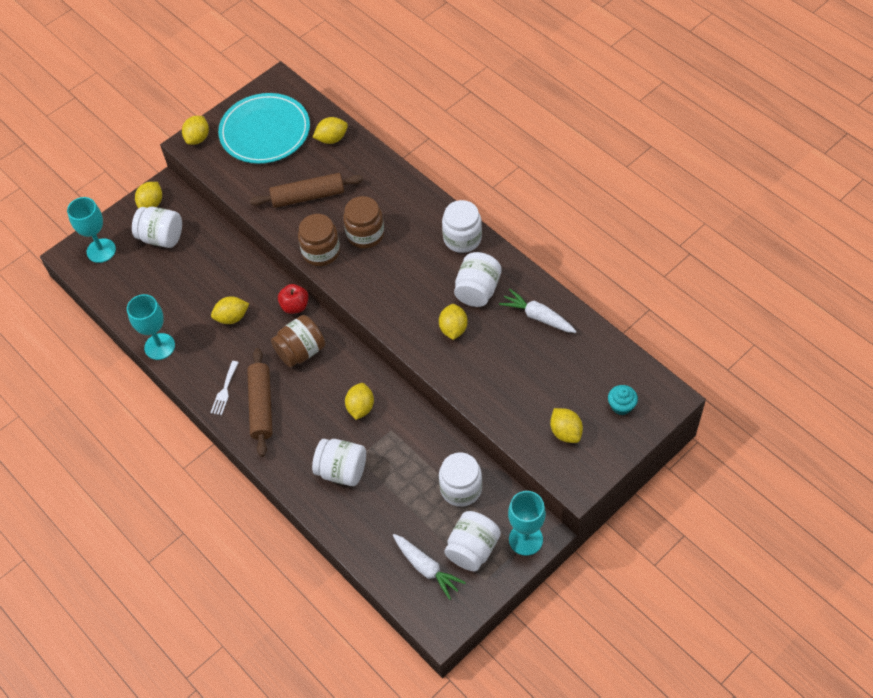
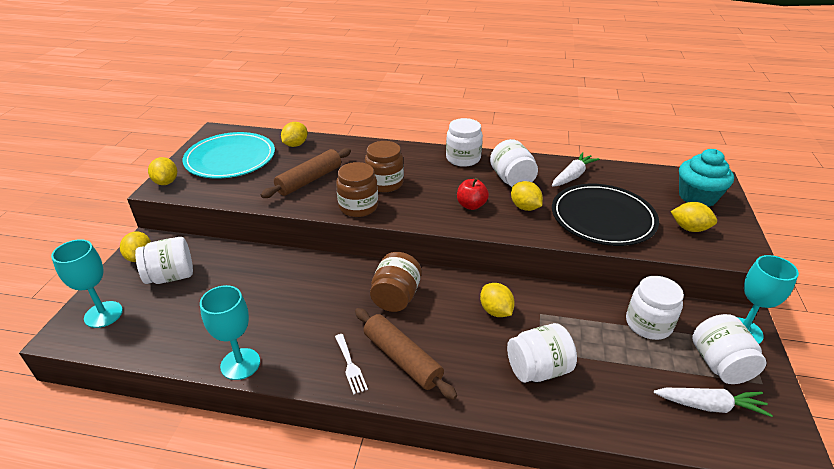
camera: 40 degrees left, 20 degrees down
yellow lemon [211,296,249,324] -> none
red apple [278,284,309,314] -> red apple moved to [457,178,489,210]
white carrot [499,289,577,333] -> white carrot turned 135 degrees clockwise [552,152,600,187]
turquoise cupcake [608,385,638,415] -> turquoise cupcake [679,149,734,207], size x1.84
none -> black plate [552,184,659,246]

